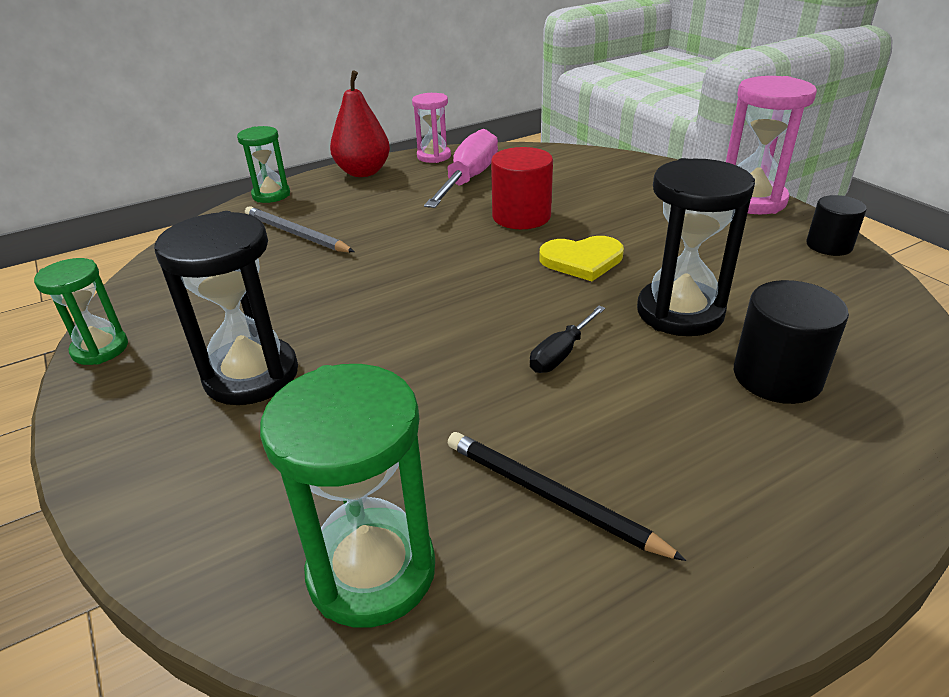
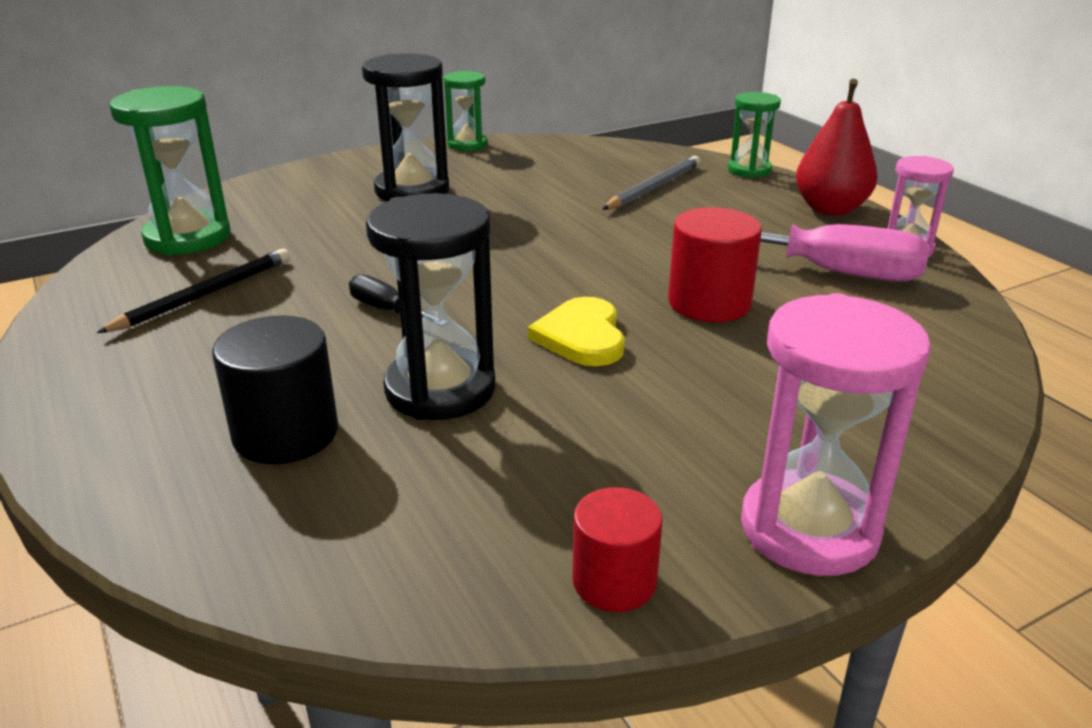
camera: 90 degrees right, 5 degrees down
black cylinder [806,195,867,256] -> red cylinder [572,487,663,612]

